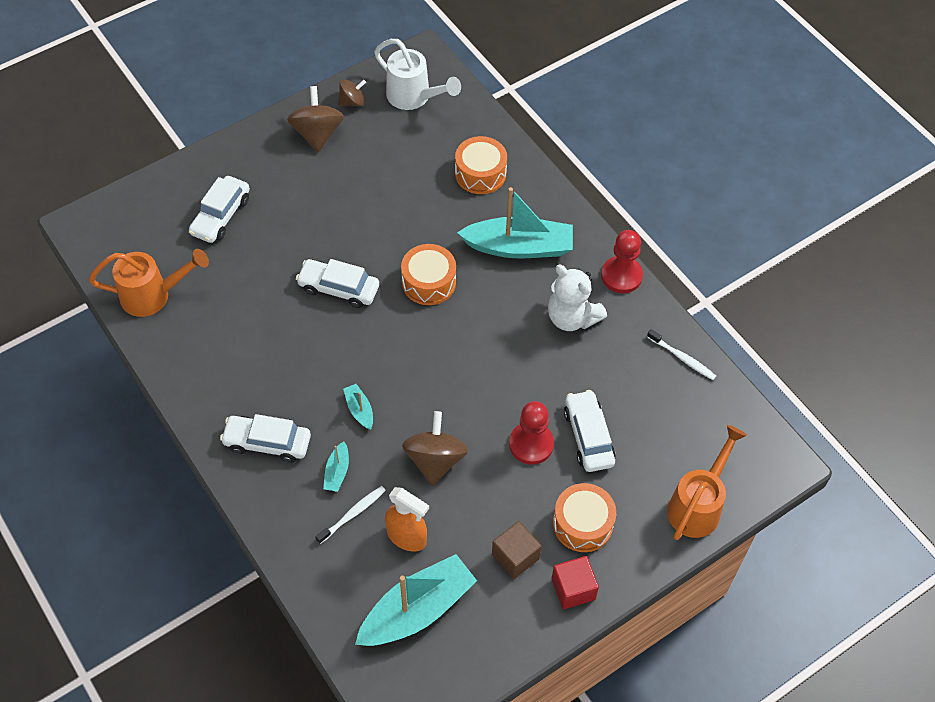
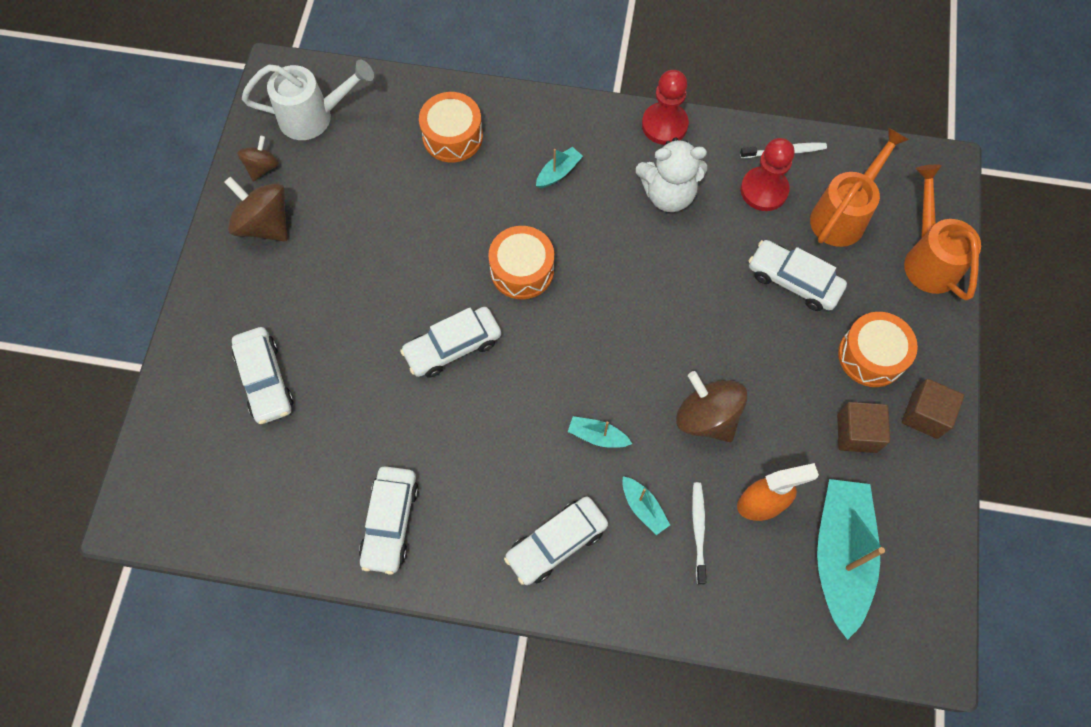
camera: 45 degrees left, 10 degrees up
orange watering can [89,249,209,317] -> orange watering can moved to [810,127,909,247]
turquoise boat [457,187,573,258] -> turquoise boat [536,147,583,188], size x0.44
red pawn [509,401,554,465] -> red pawn moved to [741,138,795,211]
red cube [552,556,599,609] -> brown cube [902,379,964,439]
none -> white car [359,466,419,574]

